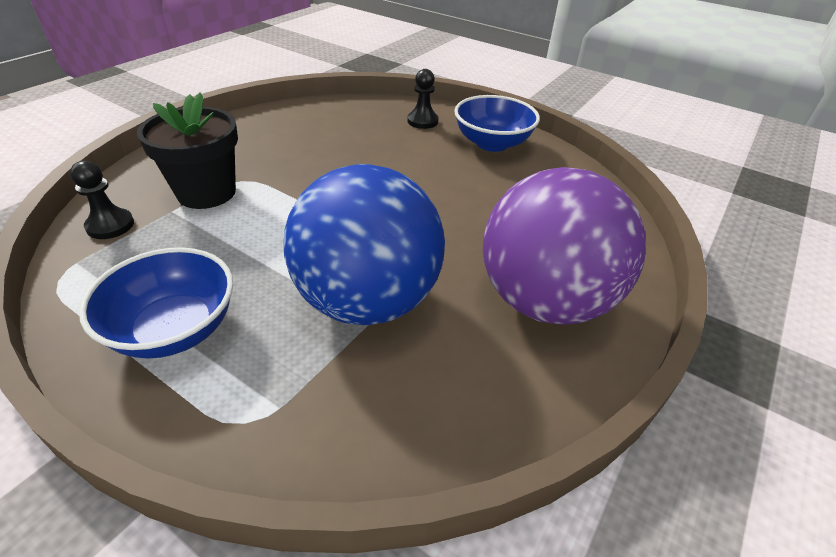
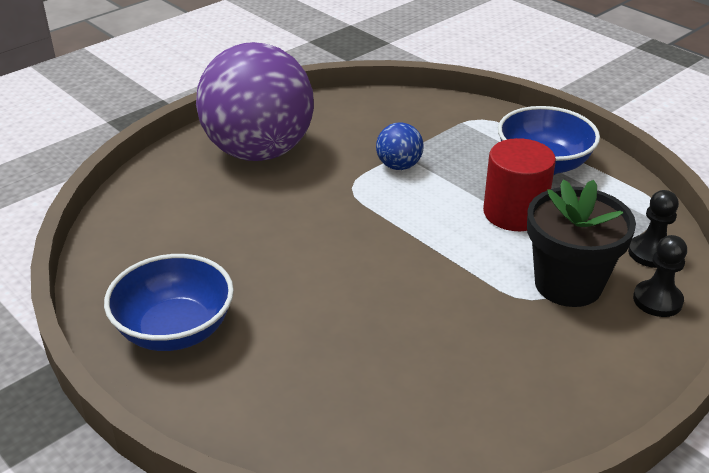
camera: 165 degrees left, 5 degrees down
blue ball [284,164,445,325] -> blue ball [376,122,424,170], size x0.41
black pawn [407,69,439,129] -> black pawn moved to [633,235,687,317]
none -> red cylinder [483,138,556,231]

